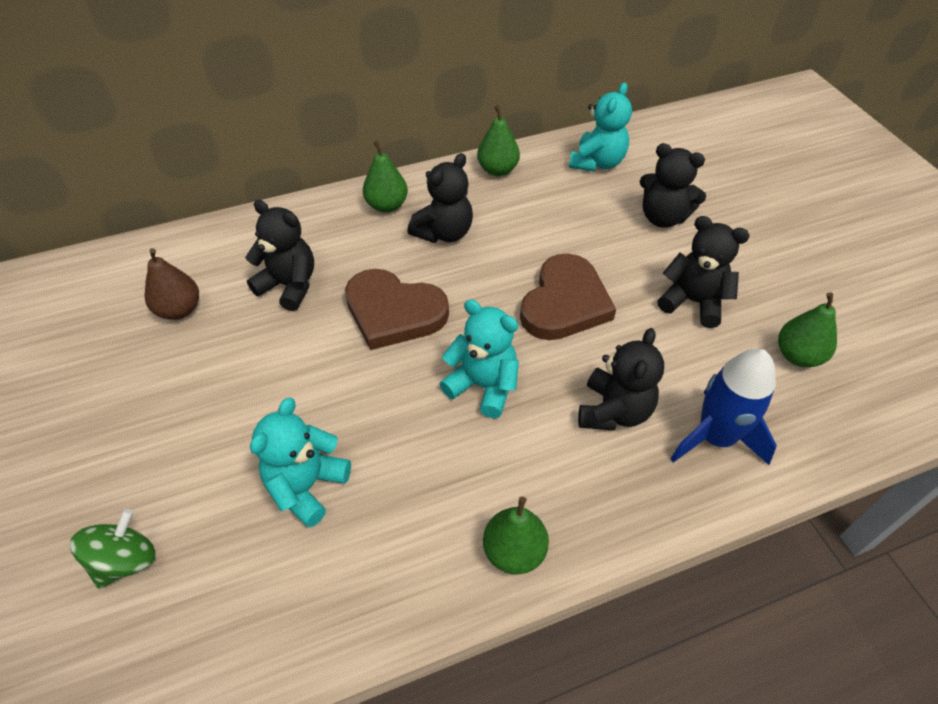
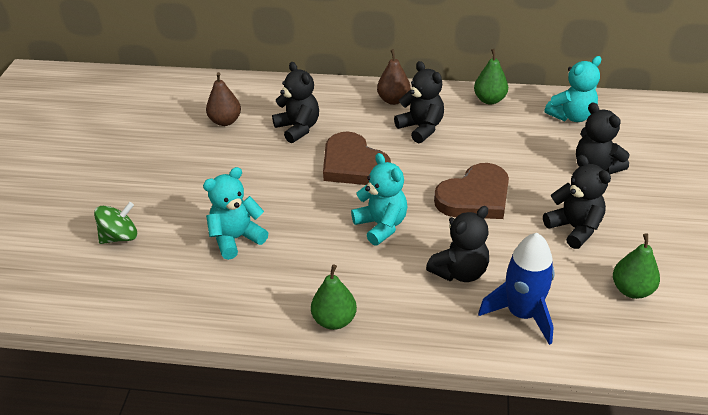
camera: 30 degrees right, 10 degrees down
green pear [363,140,408,213] -> brown pear [377,49,411,105]
black teddy bear [407,153,473,243] -> black teddy bear turned 105 degrees counterclockwise [394,61,444,143]

